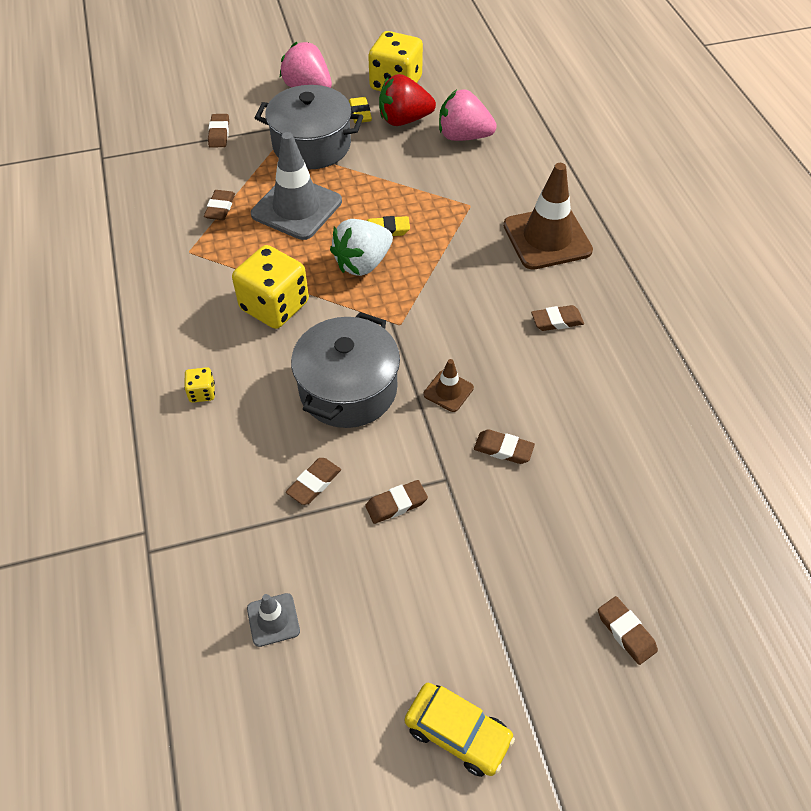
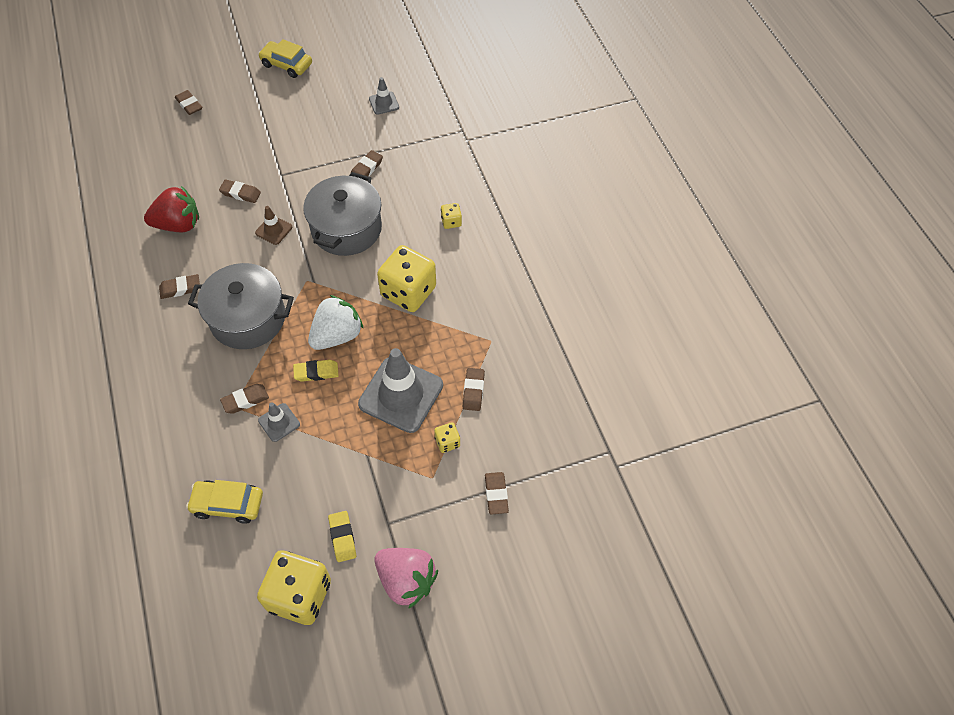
camera: 175 degrees right, 5 degrees up
grey pot [255,85,363,170] -> grey pot moved to [188,263,294,349]
brown eraser [365,480,428,524] -> brown eraser moved to [220,384,269,414]
red strawberry [379,74,436,126] -> red strawberry moved to [144,186,199,232]
pink strawberry [439,90,497,141] -> yellow car [186,480,263,524]
brown traffic cone [503,163,593,270] -> none
none -> grey traffic cone [258,402,300,442]
none -> yellow dice [434,422,460,453]

